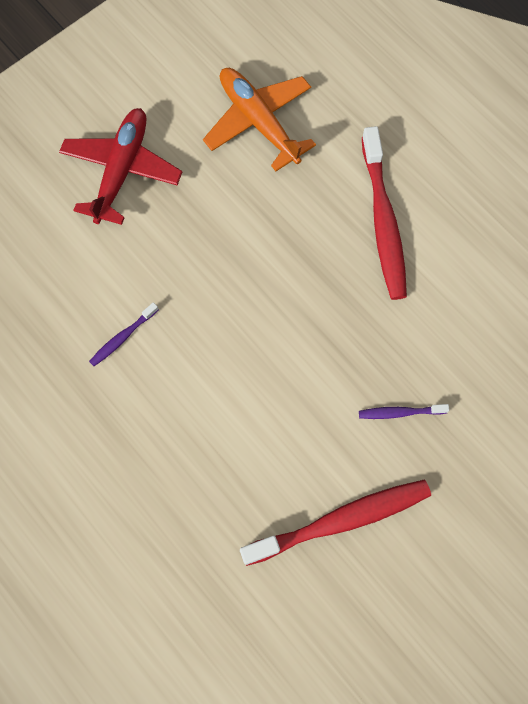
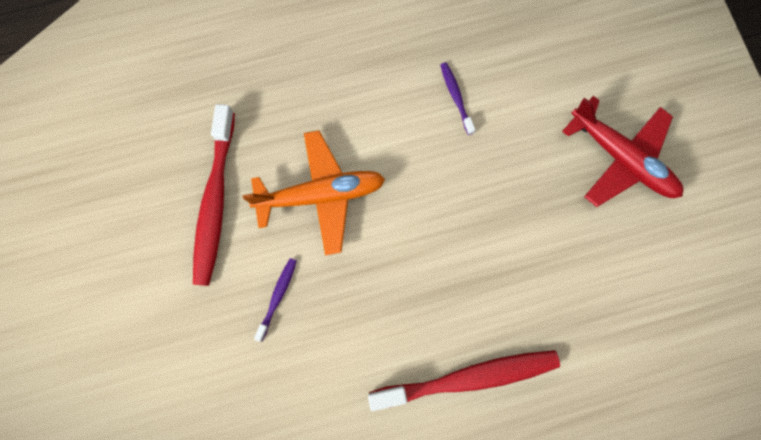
camera: 115 degrees right, 5 degrees up
orange plane [203,68,316,171] -> orange plane moved to [243,130,385,255]
red toothbrush [362,126,407,300] -> red toothbrush turned 150 degrees clockwise [368,350,560,411]

